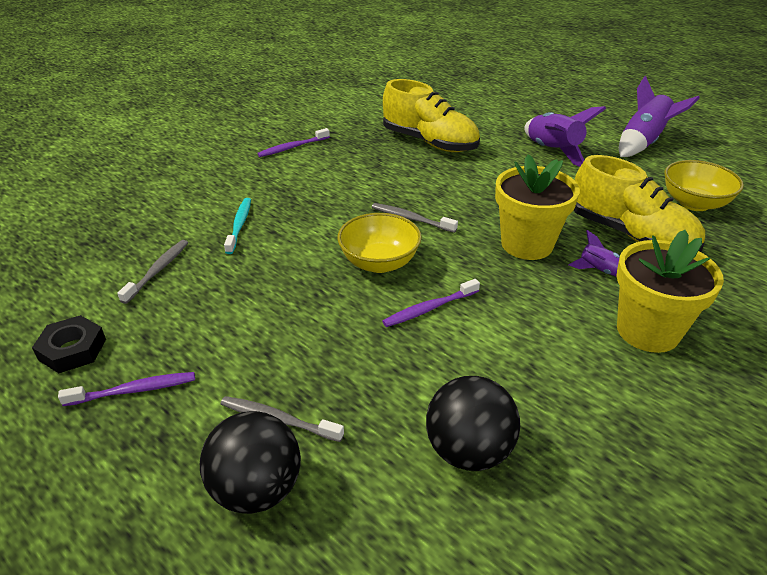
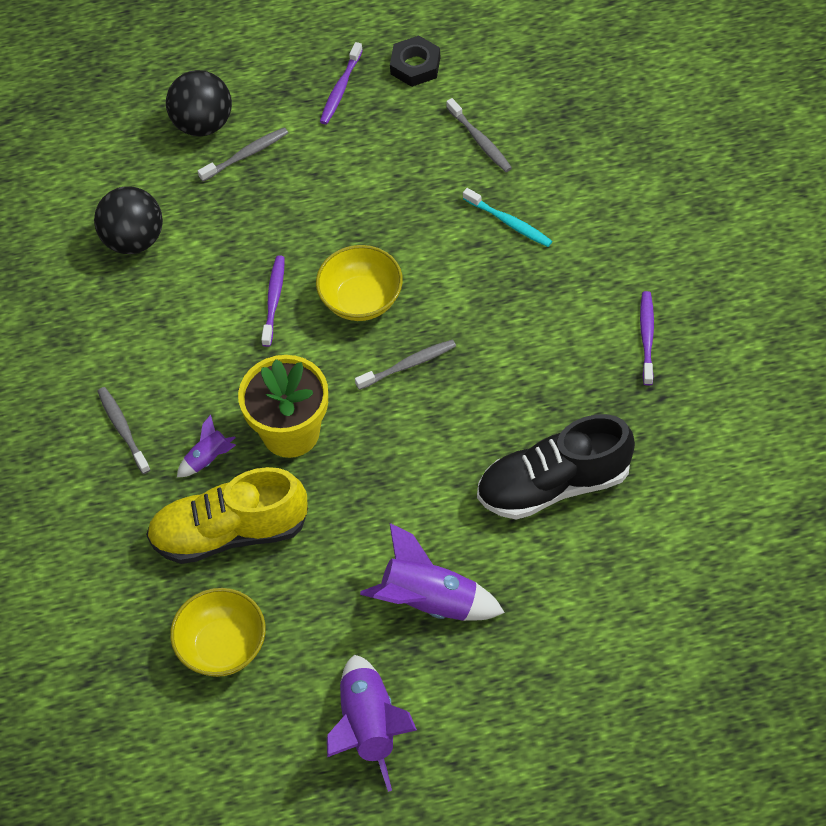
camera: 130 degrees right, 20 degrees up
yellow shoe [383,79,480,152] -> black shoe [477,414,635,520]
yellow flower pot [616,230,724,353] -> grey toothbrush [97,387,150,474]

